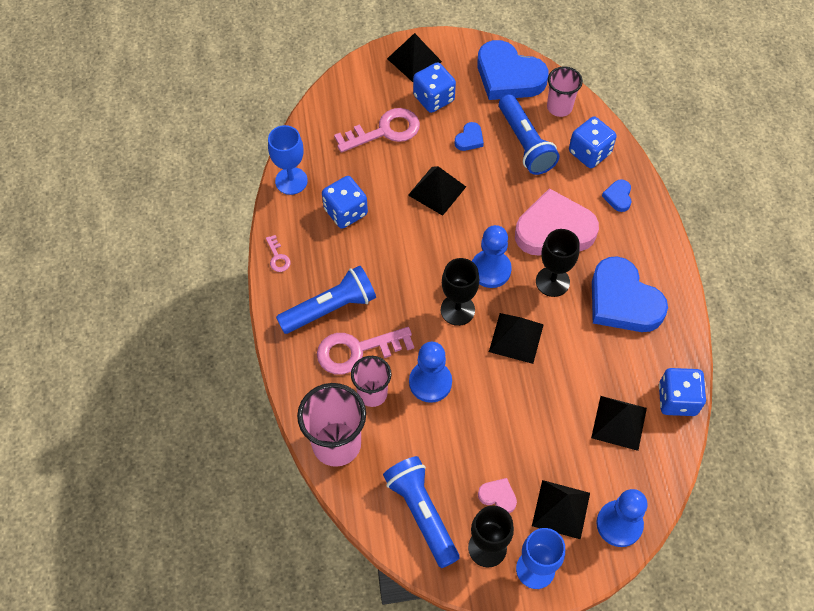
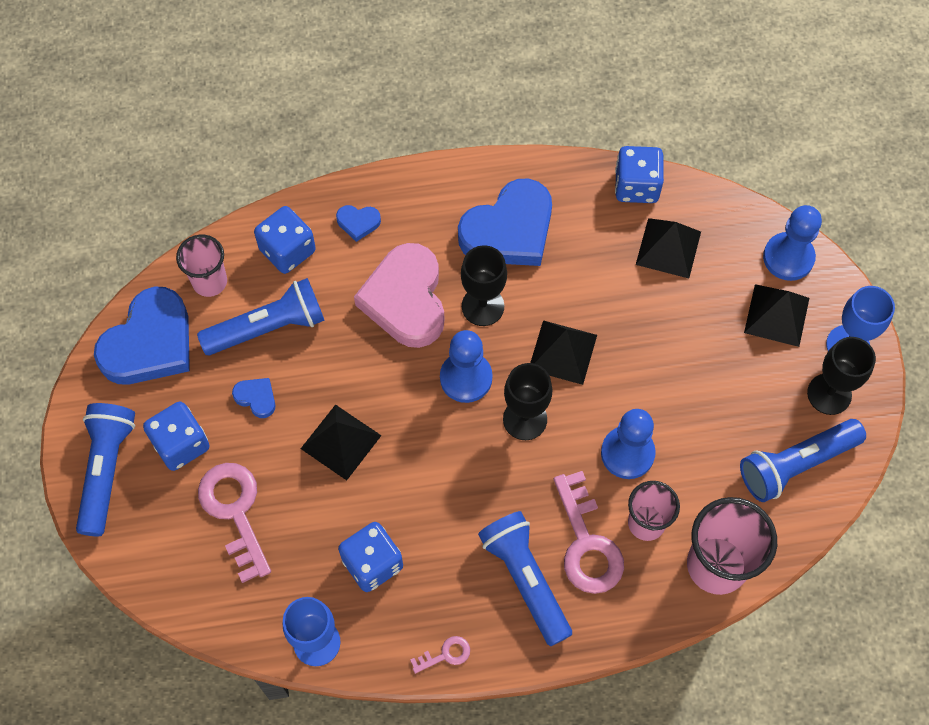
camera: 90 degrees left, 5 degrees up
black pyramid [387,33,442,82] -> blue flashlight [76,403,135,536]
pink heart [478,478,517,513] -> none

